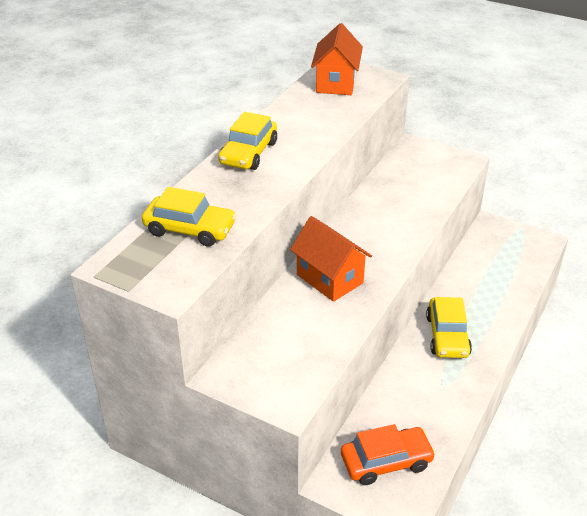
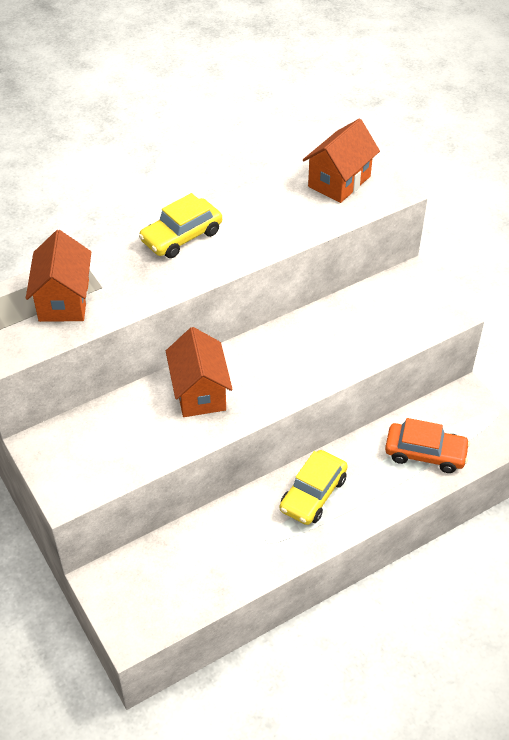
camera: 30 degrees right, 10 degrees up
yellow car [142,187,237,247] -> orange house [26,230,91,322]
orange car [341,424,436,485] -> orange car moved to [385,418,470,473]

